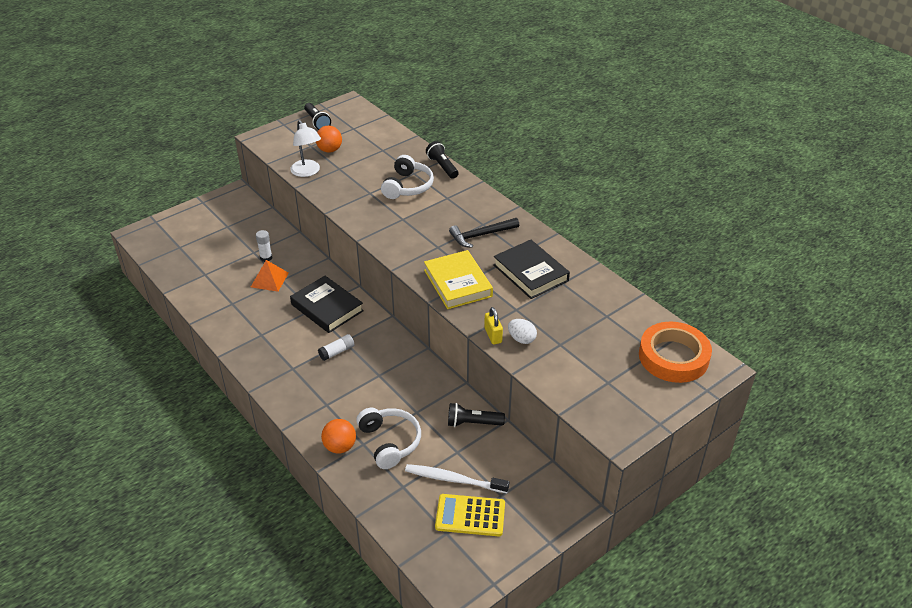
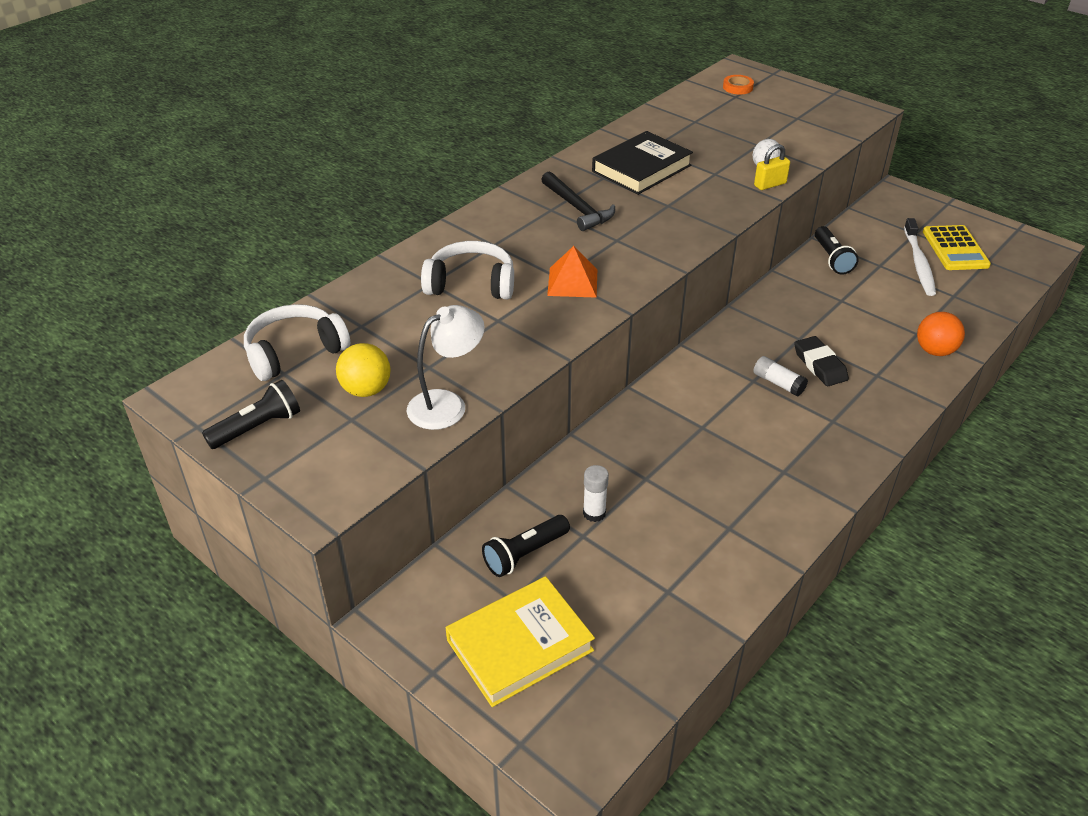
camera: 100 degrees left, 0 degrees up
orange pyramid [251,260,289,292] -> orange pyramid moved to [547,246,597,298]
black book [290,276,364,333] -> none
orange ball [316,126,342,153] -> yellow ball [336,343,390,397]
white headphones [356,408,421,469] -> white headphones moved to [244,304,350,381]
yellow book [424,250,493,309] -> yellow book moved to [445,576,595,707]
black flashlight [426,141,459,179] -> black flashlight moved to [482,515,570,577]
orange tape [639,322,712,383] -> orange tape [723,75,754,94], size x0.41
none -> black eraser [794,336,849,386]

